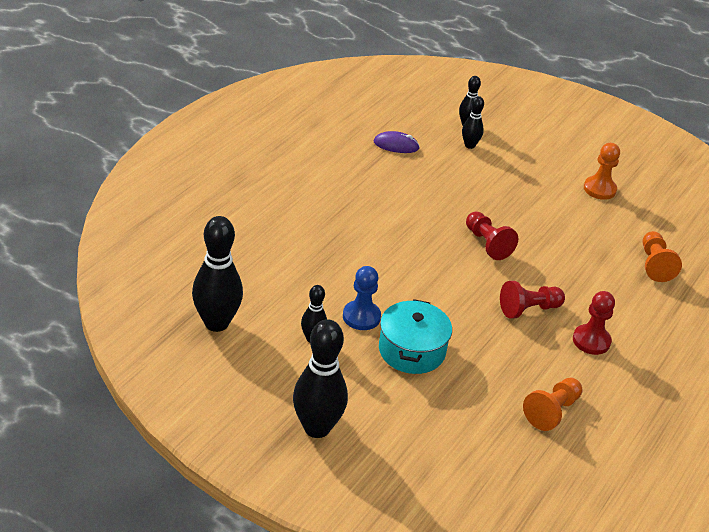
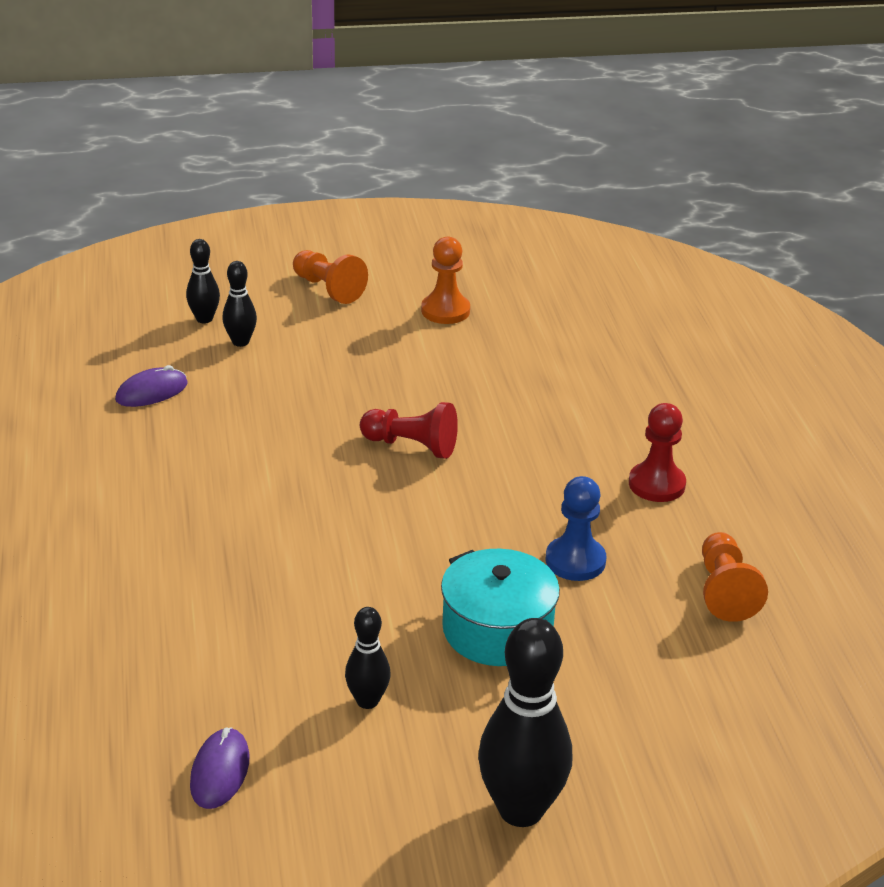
camera: 40 degrees left, 5 degrees down
black bowling pin [192,216,243,332] -> purple mouse [190,727,250,809]
blue pawn [343,266,381,330] -> blue pawn moved to [546,476,606,581]
red pawn [500,281,565,319] -> none
orange pawn [643,231,682,282] -> orange pawn moved to [293,250,368,304]

